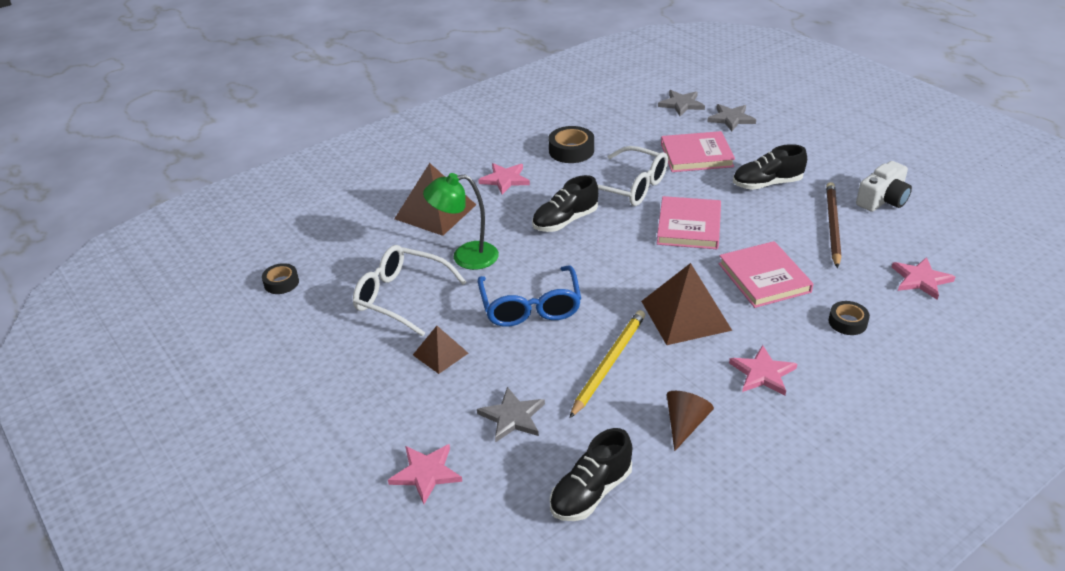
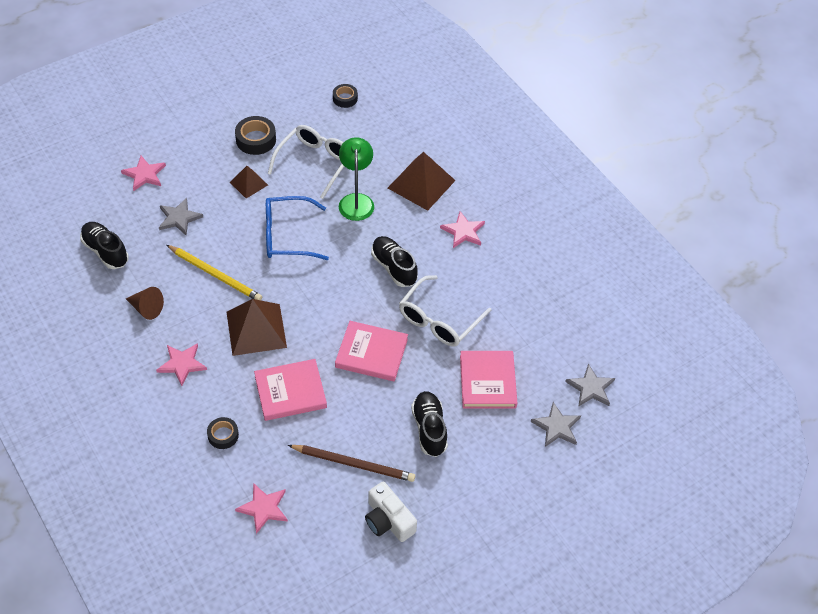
camera: 90 degrees right, 15 degrees up
black tape [549,126,594,163] -> black tape moved to [235,116,276,155]

